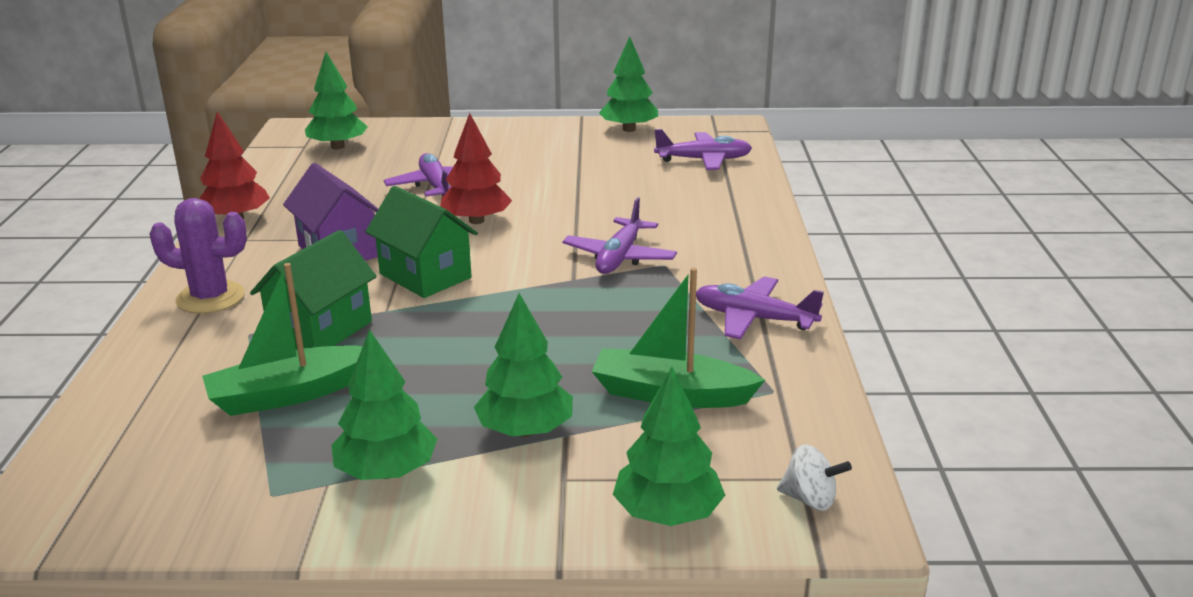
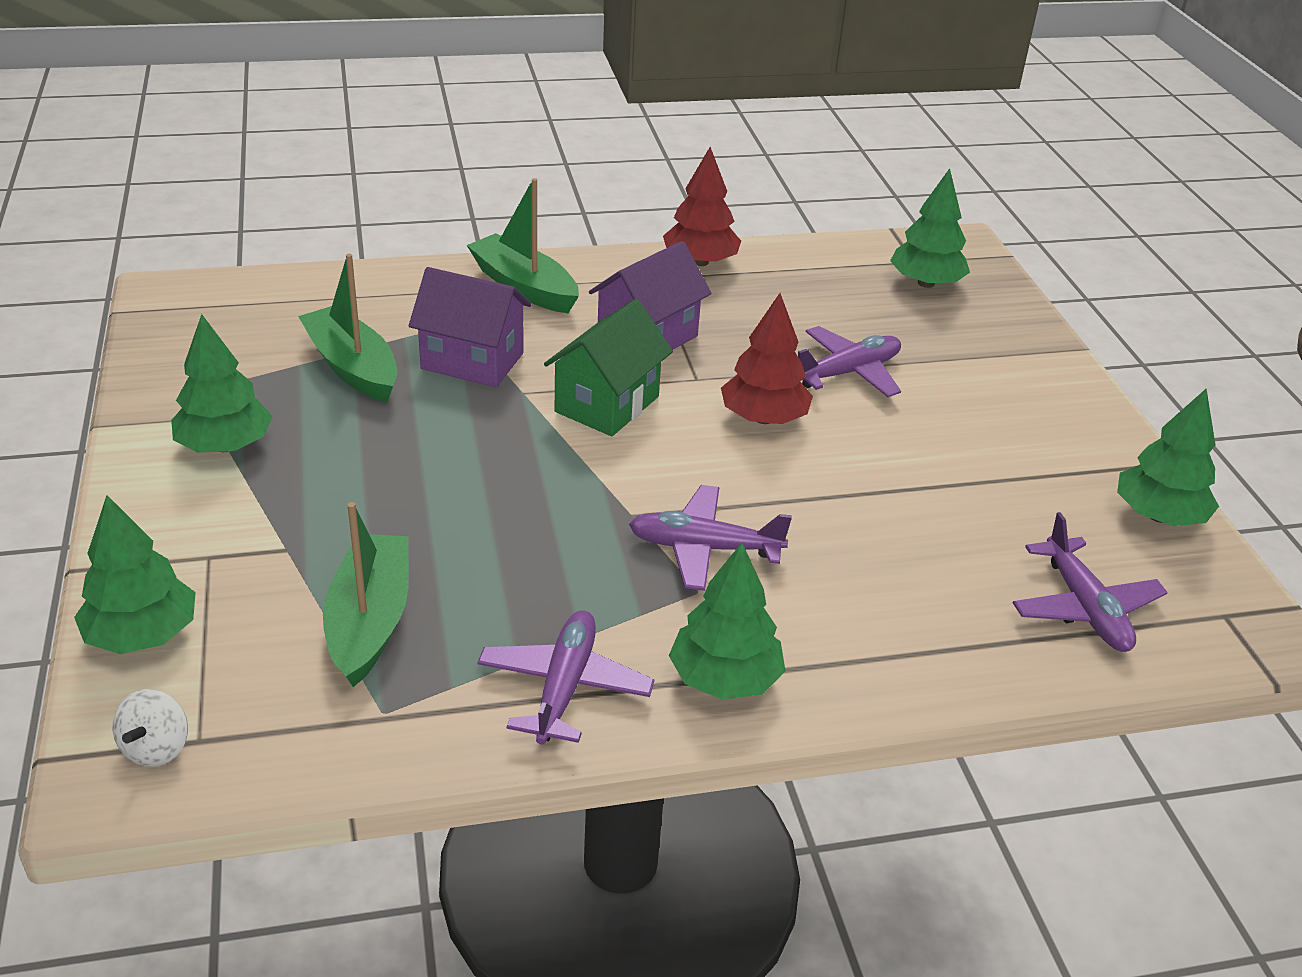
camera: 75 degrees right, 10 degrees up
purple cactus [150,198,247,314] -> green boat [467,178,579,313]
green house [250,230,377,350] -> purple house [409,267,532,387]
green tree [474,293,573,437] -> green tree moved to [669,543,785,700]

